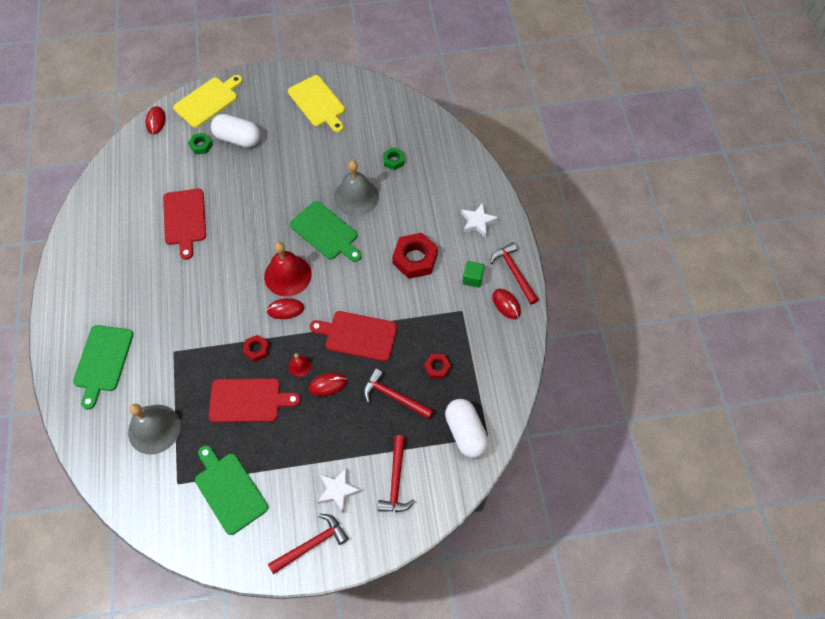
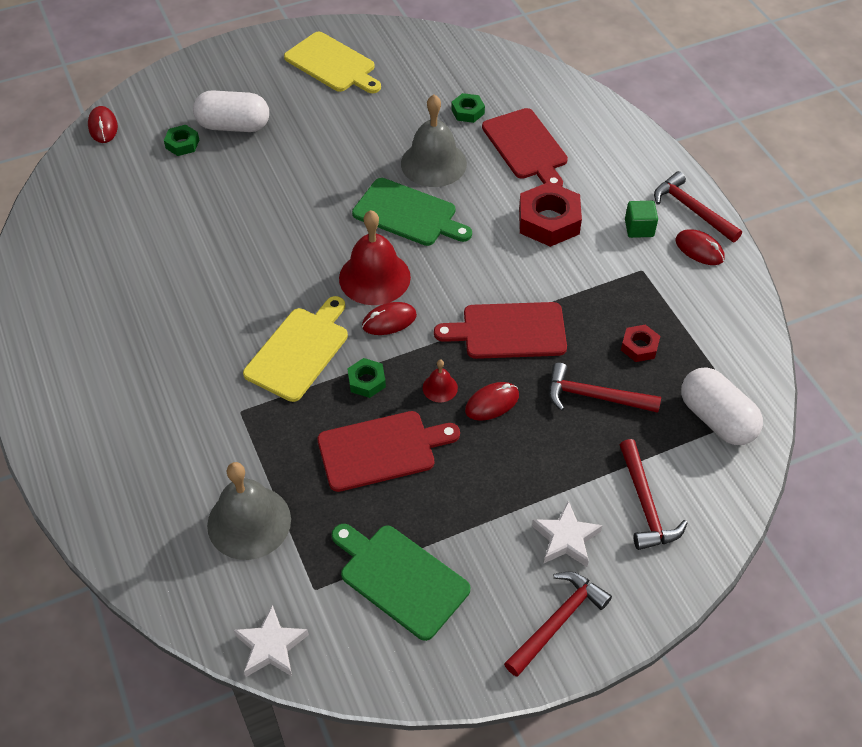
camera: 15 degrees left, 10 degrees down
green cutting board [73,325,133,409] -> none
red cutting board [163,189,206,260] -> red cutting board moved to [482,108,568,187]
yellow cutting board [173,75,243,128] -> yellow cutting board moved to [243,296,348,402]
red nut [243,335,269,362] -> green nut [347,358,386,398]
white star [461,203,498,238] -> white star moved to [234,605,309,677]

